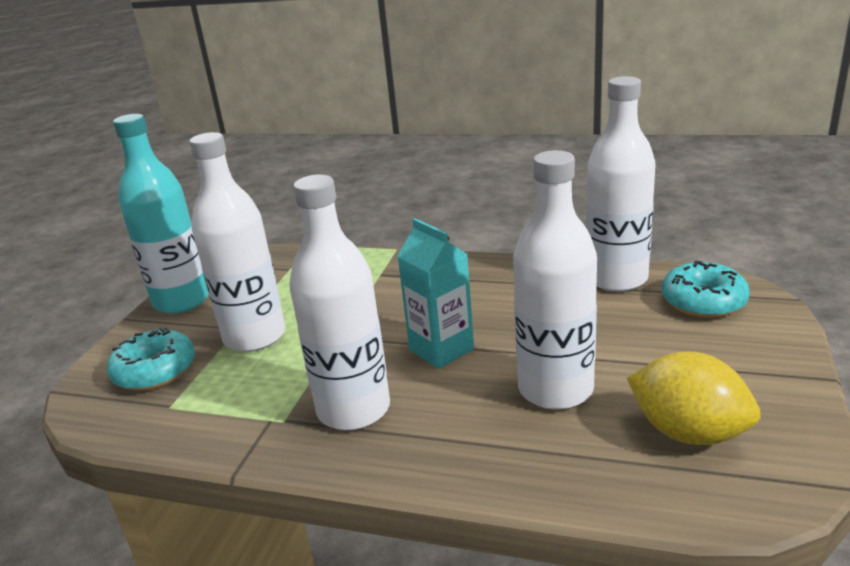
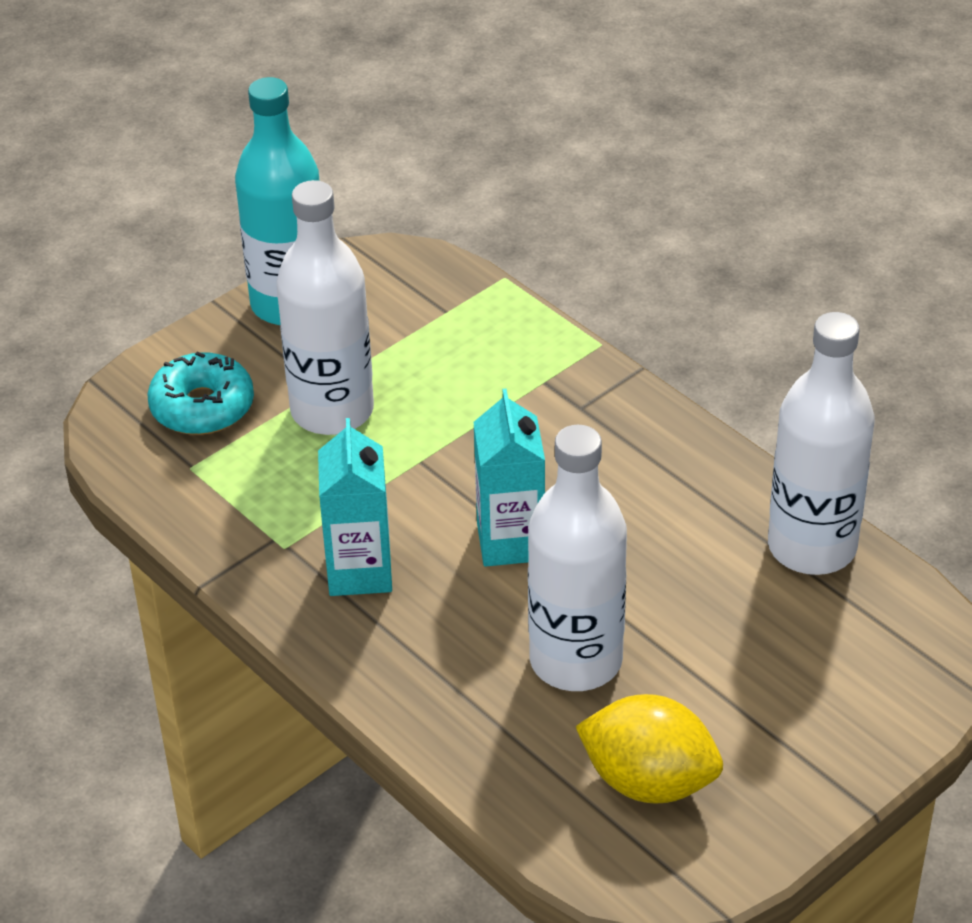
camera: 30 degrees right, 15 degrees up
white bottle [289,175,390,430] -> turquoise carton [318,418,392,596]
yellow lemon [627,351,761,445] -> yellow lemon turned 45 degrees counterclockwise [575,694,723,804]
turquoise donut [662,261,750,318] -> none

